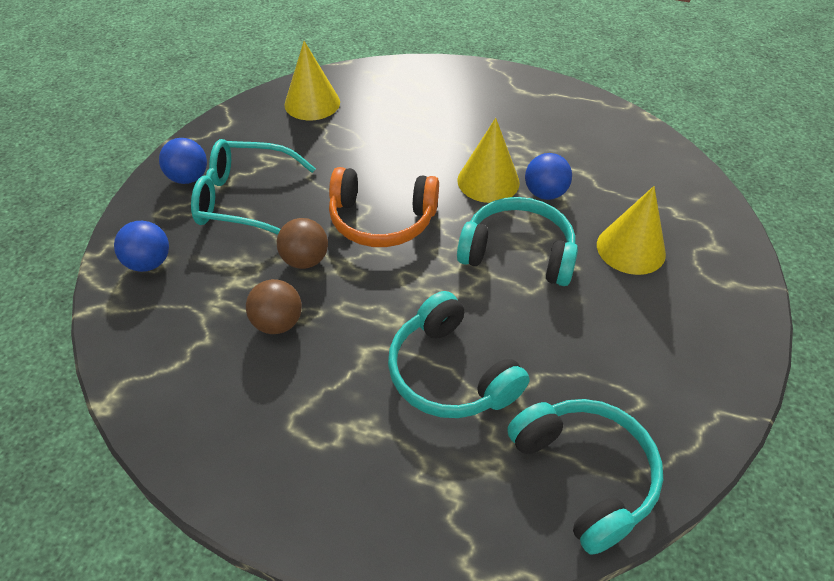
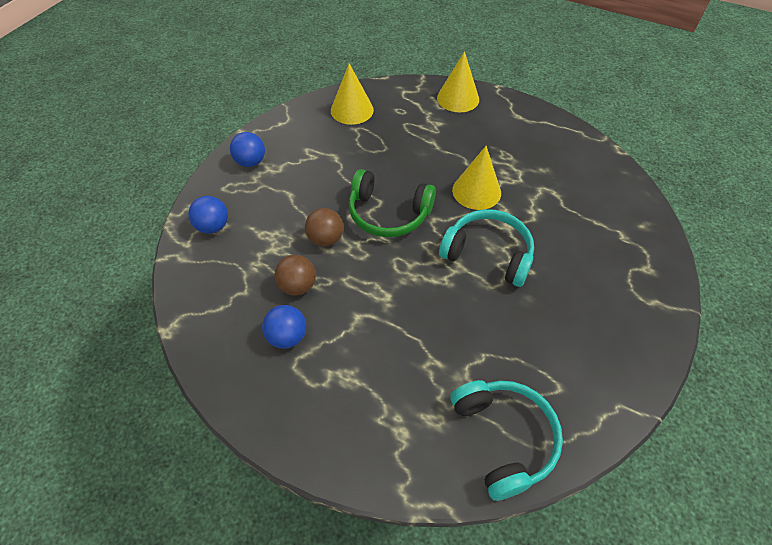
camera: 10 degrees right, 5 degrees up
turquoise glasses [191,139,316,235] -> none
orange headphones [329,167,439,247] -> green headphones [349,169,436,237]
turquoise headphones [388,291,530,418] -> none
blue ball [525,153,572,200] -> blue ball moved to [262,305,306,349]
yellow cone [597,186,666,275] -> yellow cone moved to [437,51,479,112]

